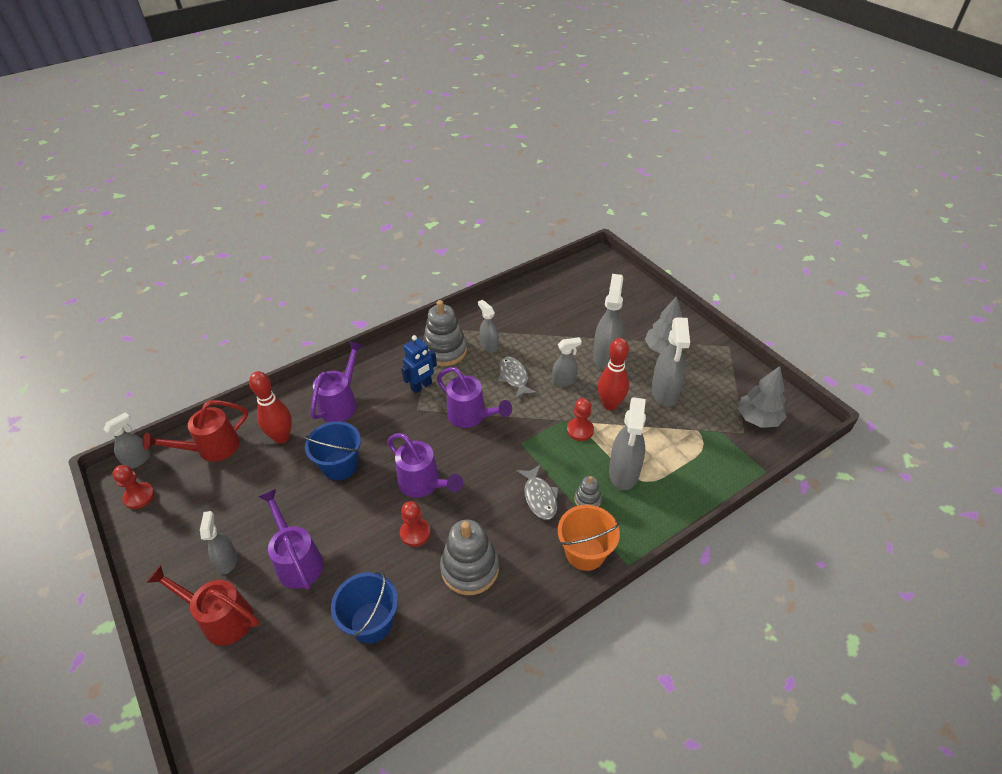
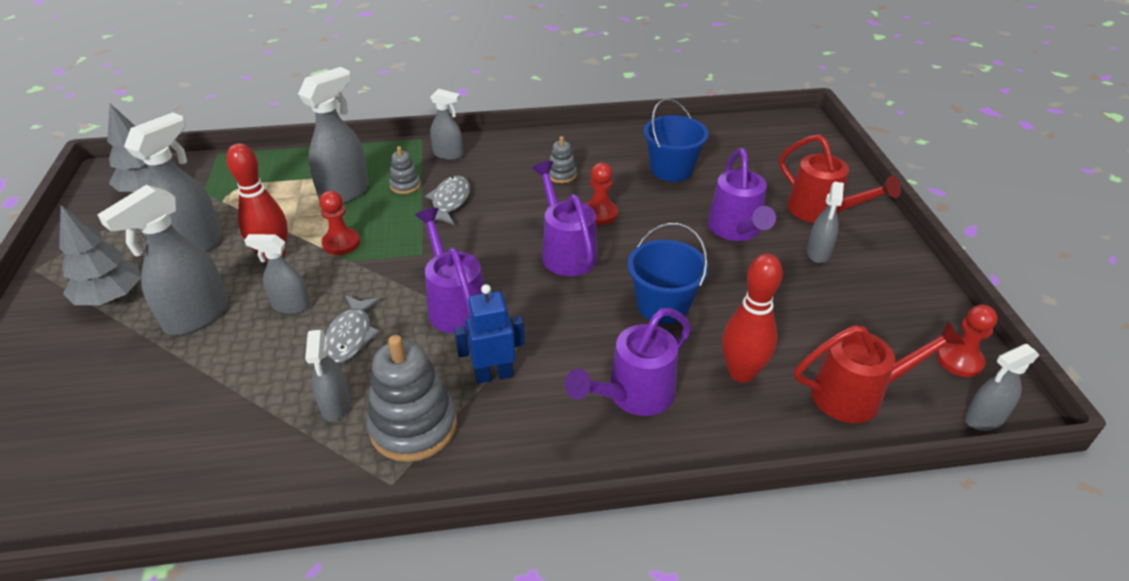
camera: 155 degrees left, 5 degrees down
grey stacking toy [440,520,499,595] -> grey stacking toy [549,136,577,183], size x0.50
orange bucket [558,505,620,571] -> grey spray bottle [430,89,463,160]

